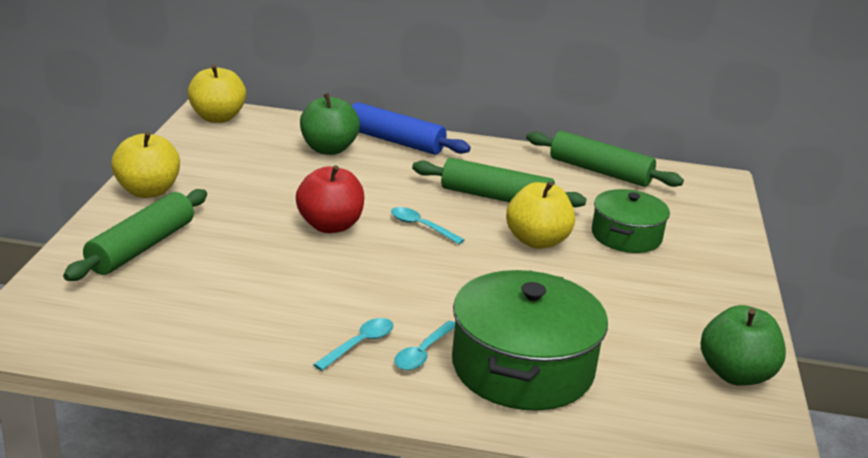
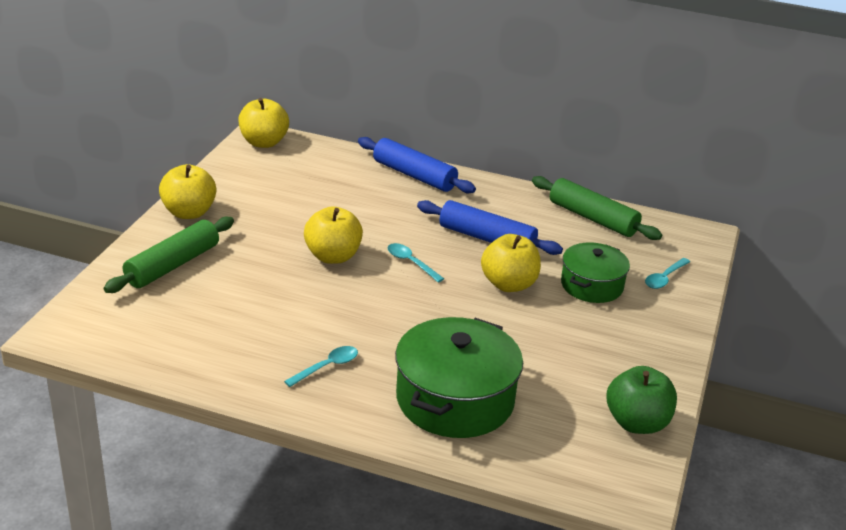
camera: 10 degrees right, 5 degrees up
red apple [296,165,364,233] -> yellow apple [304,206,363,264]
green apple [300,93,360,155] -> none
turquoise spoon [394,321,455,370] -> turquoise spoon moved to [645,258,690,289]
green rolling pin [412,158,586,207] -> blue rolling pin [417,200,563,255]

